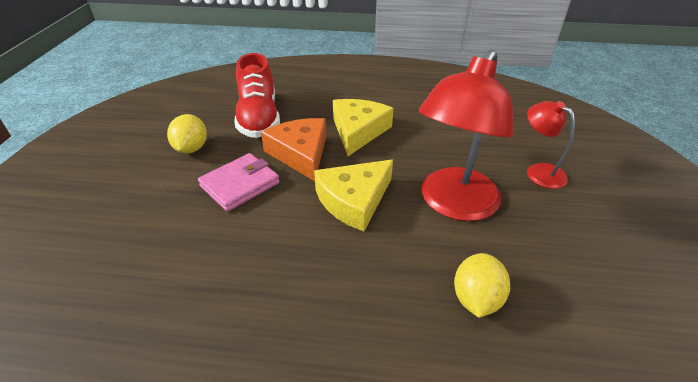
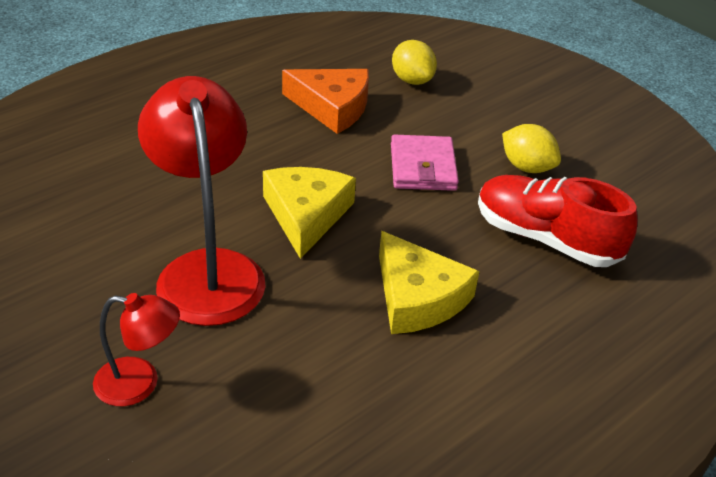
camera: 130 degrees right, 0 degrees up
orange cheese [261,118,326,181] -> orange cheese moved to [282,69,369,134]
yellow lemon [454,253,510,318] -> yellow lemon moved to [392,40,437,85]

